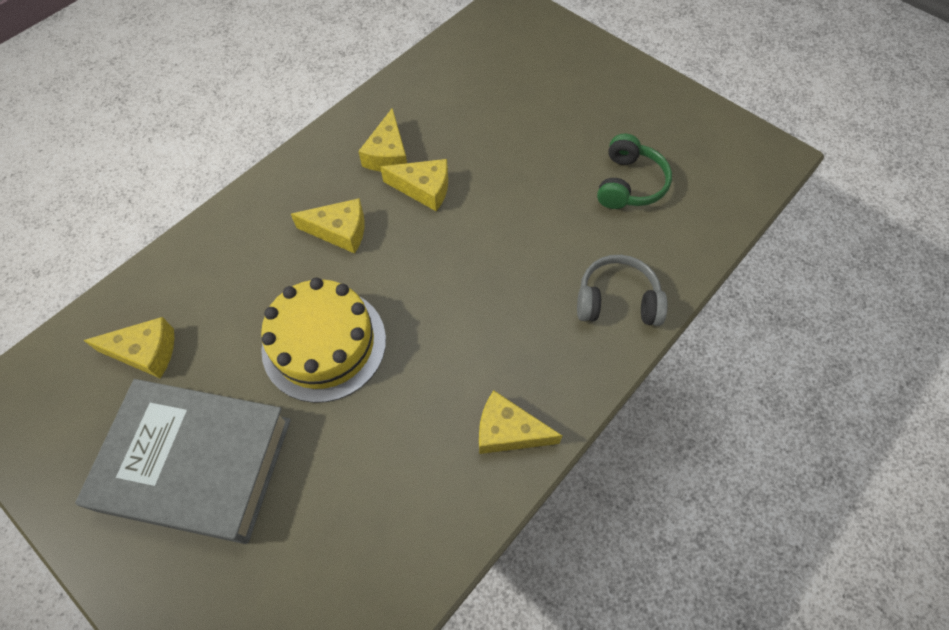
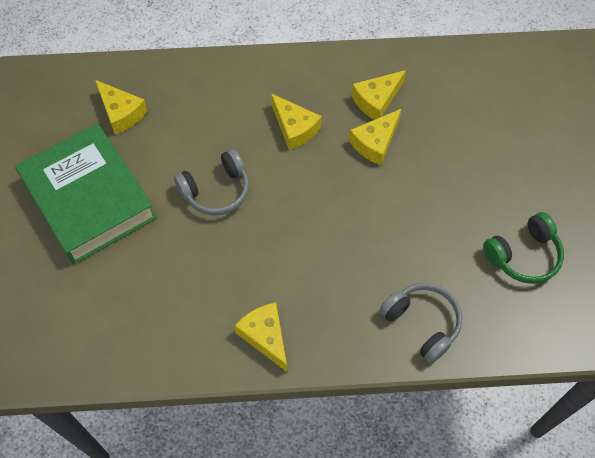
camera: 45 degrees right, 0 degrees up
grey book [75,379,291,544] -> green book [15,123,157,264]
yellow cake [261,278,386,403] -> grey headphones [174,149,249,216]
yellow cheese [380,159,448,211] -> yellow cheese turned 75 degrees clockwise [349,109,401,165]

